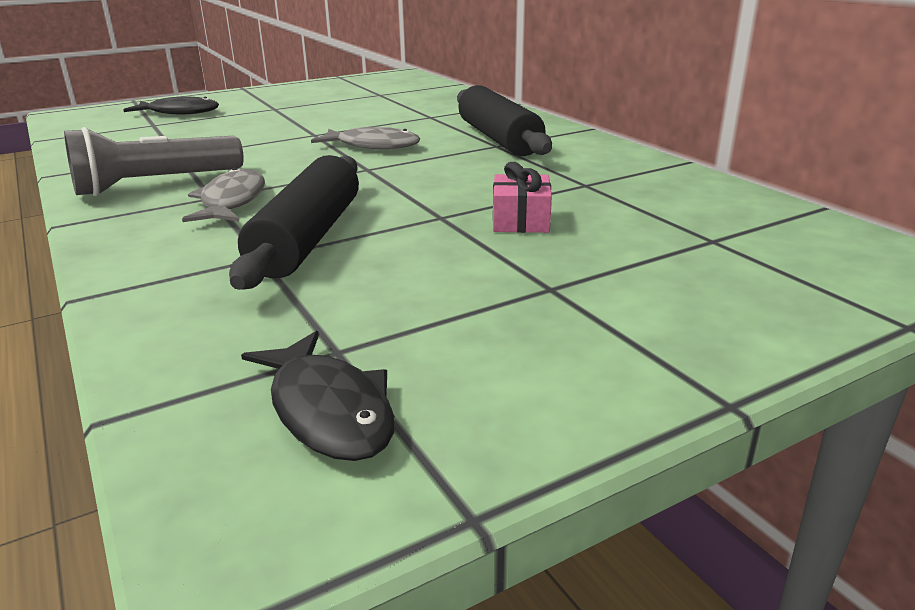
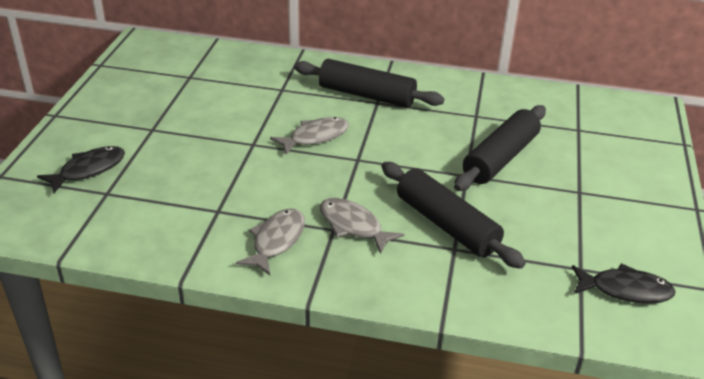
camera: 50 degrees left, 10 degrees up
grey flashlight [64,127,244,196] -> grey fish [236,209,305,275]
pink gift [493,162,552,233] -> black rolling pin [454,105,546,191]

